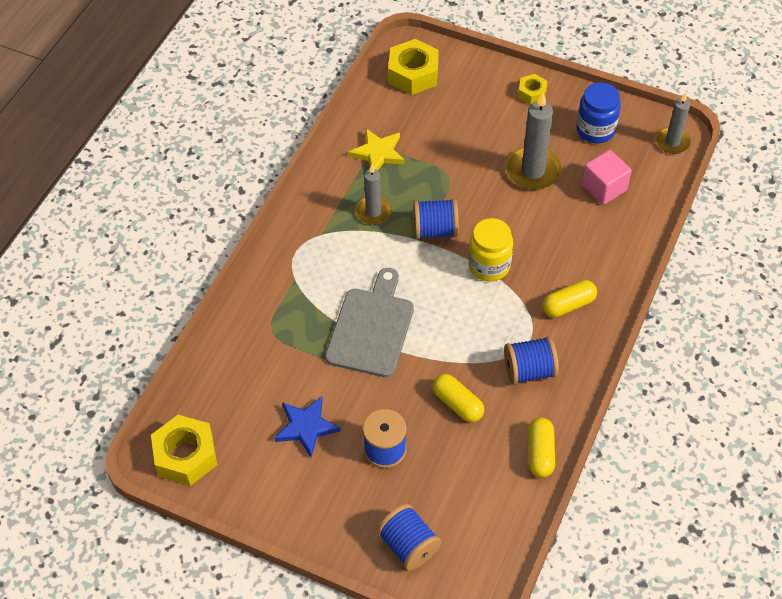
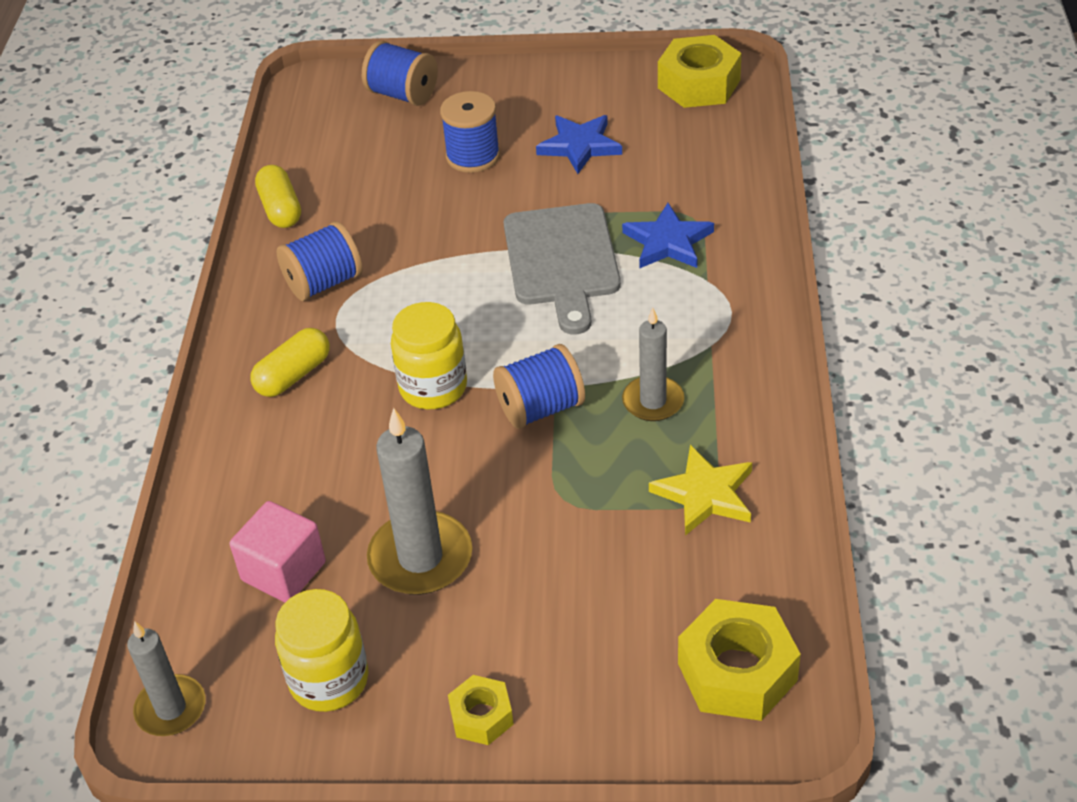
camera: 160 degrees right, 10 degrees down
yellow capsule [433,374,484,422] -> none
blue jar [576,83,621,143] -> yellow jar [275,589,368,712]
none -> blue star [622,203,714,269]

